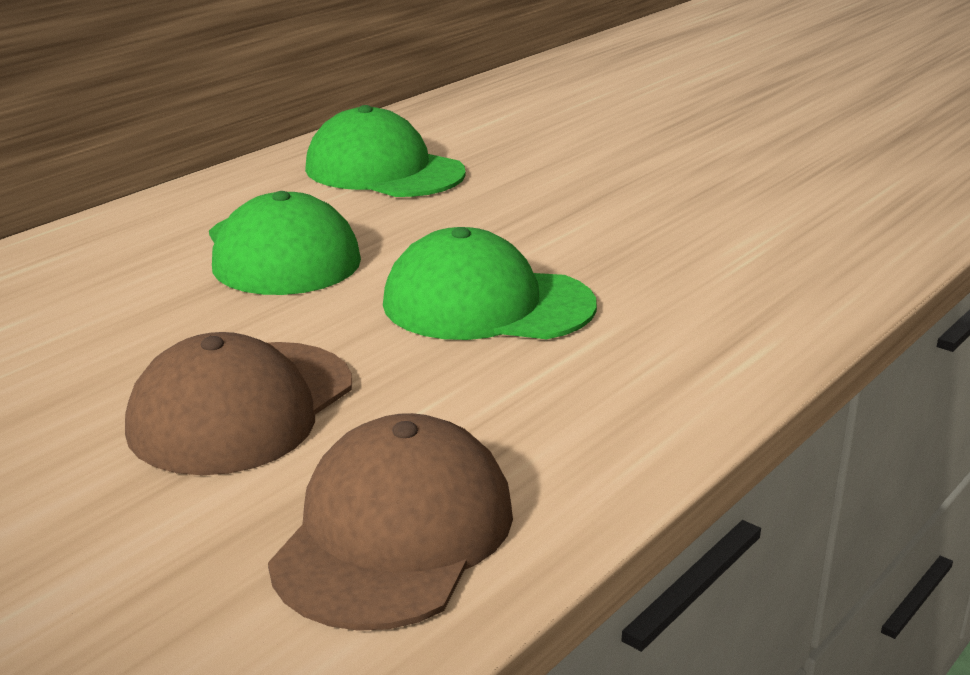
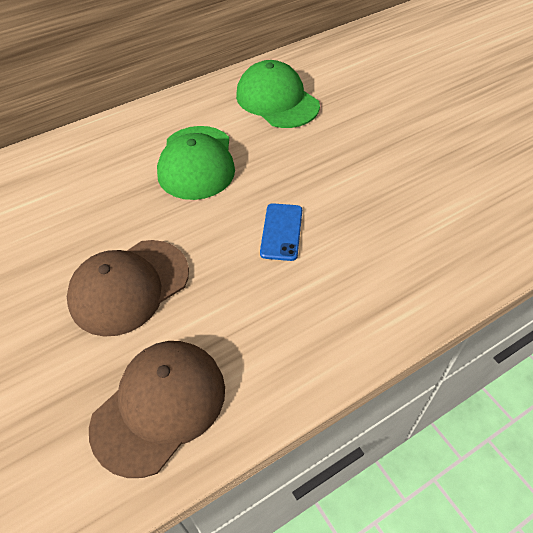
camera: 20 degrees right, 25 degrees up
green cap [383,227,597,340] -> blue phone [260,203,302,261]

